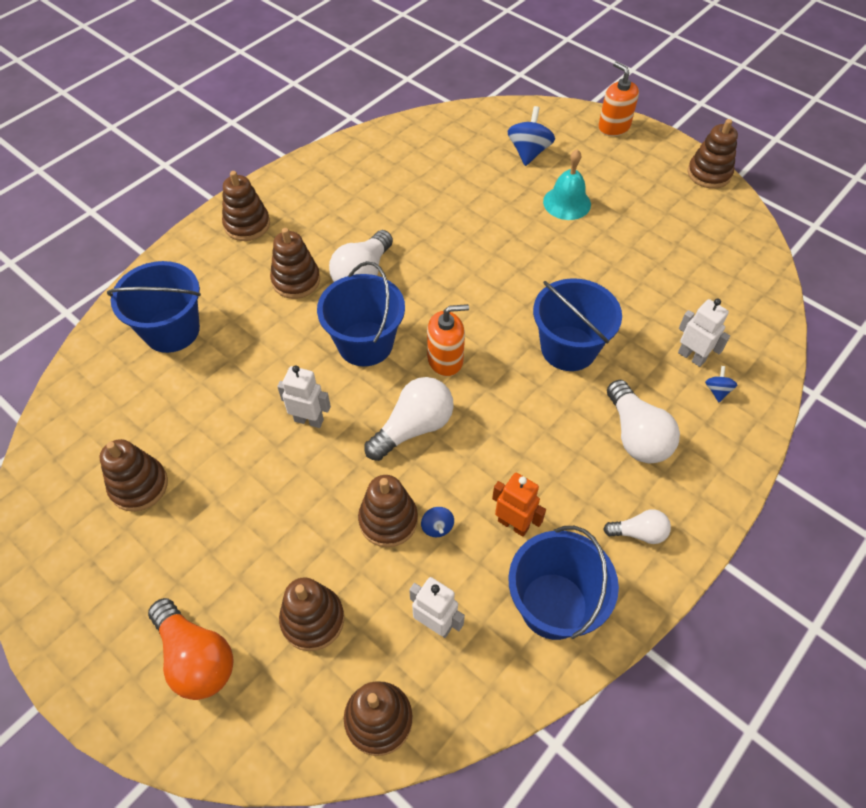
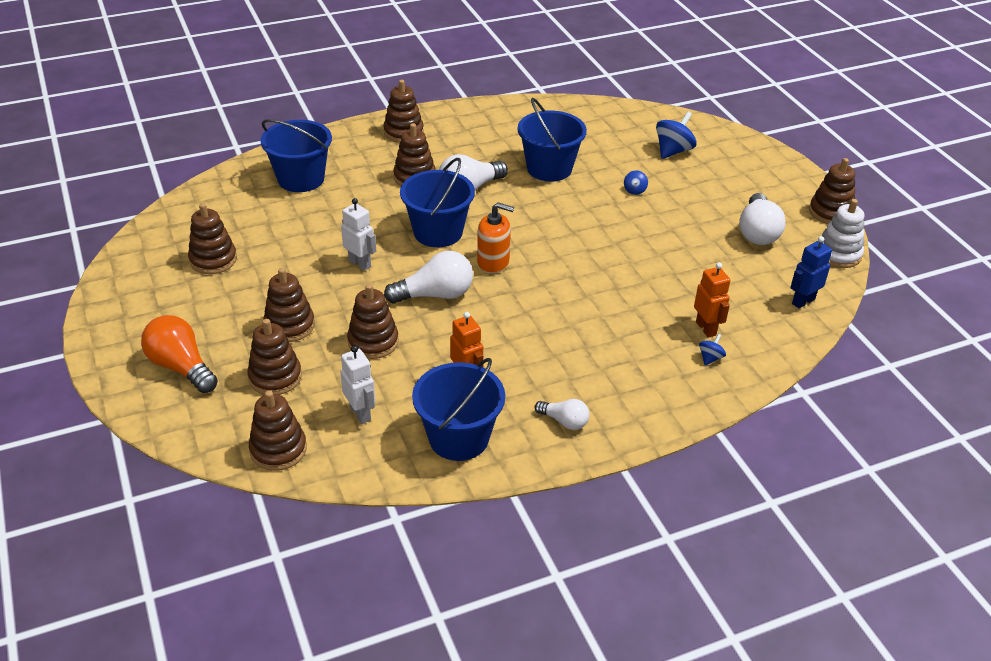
camera: 25 degrees right, 15 degrees down
orange light bulb [148,598,234,700] -> orange light bulb turned 150 degrees clockwise [141,315,218,393]
blue spinning top [421,507,454,537] -> blue spinning top moved to [624,170,648,195]
blue bucket [533,278,622,371] -> blue bucket moved to [518,98,587,182]
turquoise bell [543,149,591,220] -> none
orange soap dispenser [598,62,639,136] -> none
white light bulb [607,380,680,463] -> white light bulb moved to [739,193,786,245]
white robot [678,299,730,367] -> orange robot [694,263,731,338]
none -> brown stacking toy [263,268,315,342]
none -> blue robot [790,236,832,308]
none -> white stacking toy [822,199,864,268]

